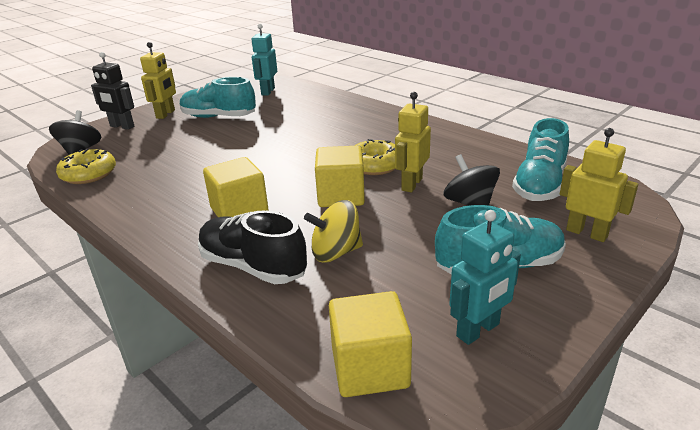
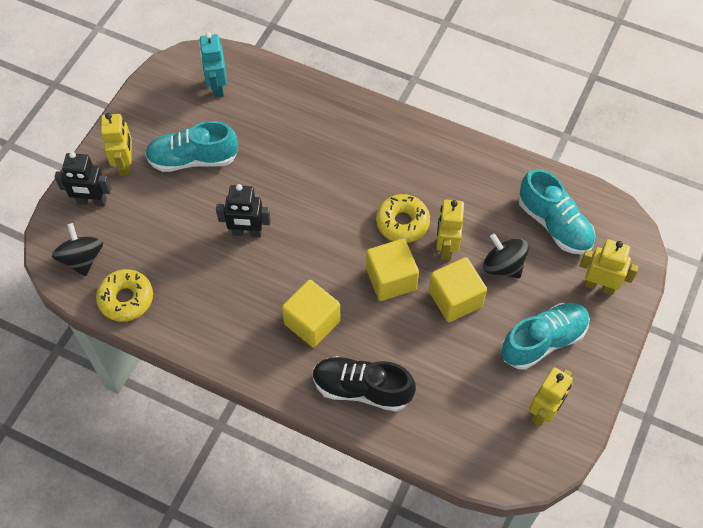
camera: 20 degrees left, 30 degrees up
yellow spinning top [304,200,363,263] -> none
yellow cube [329,291,412,397] -> yellow cube moved to [429,257,487,322]
turquoise robot [450,210,521,345] -> yellow robot [529,367,573,426]
turquoise shoe [512,118,569,201] -> turquoise shoe turned 45 degrees counterclockwise [518,169,595,255]
none -> black robot [216,184,271,237]

